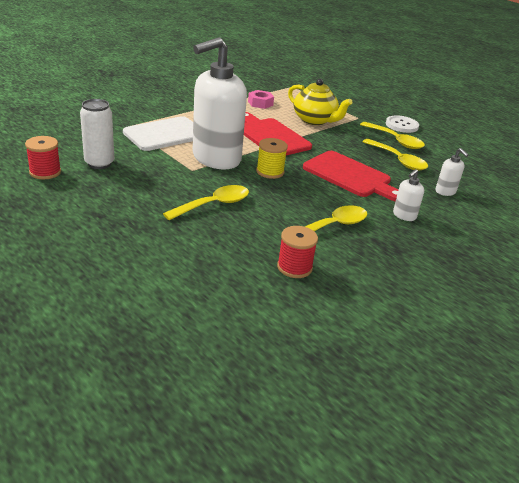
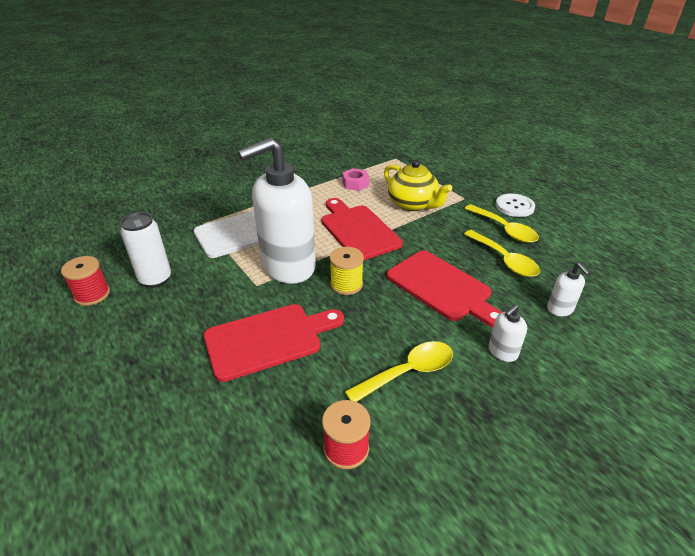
camera: 10 degrees right, 5 degrees up
yellow spoon [163,185,249,220] -> red cutting board [203,304,344,382]

